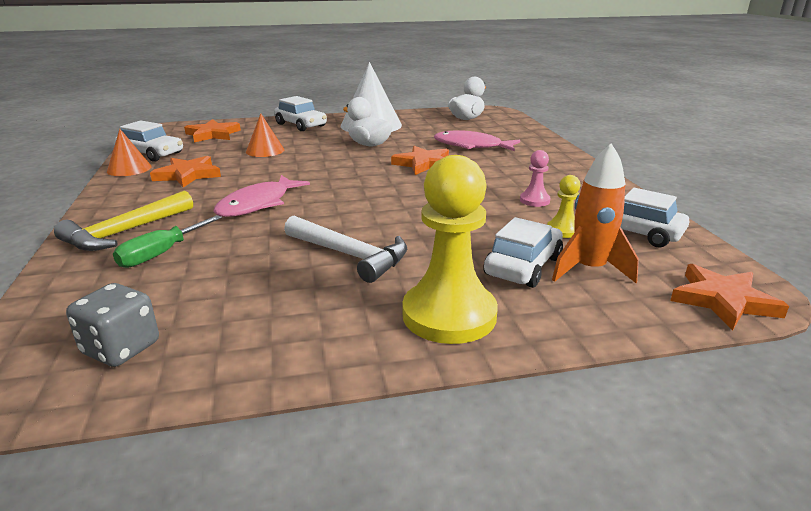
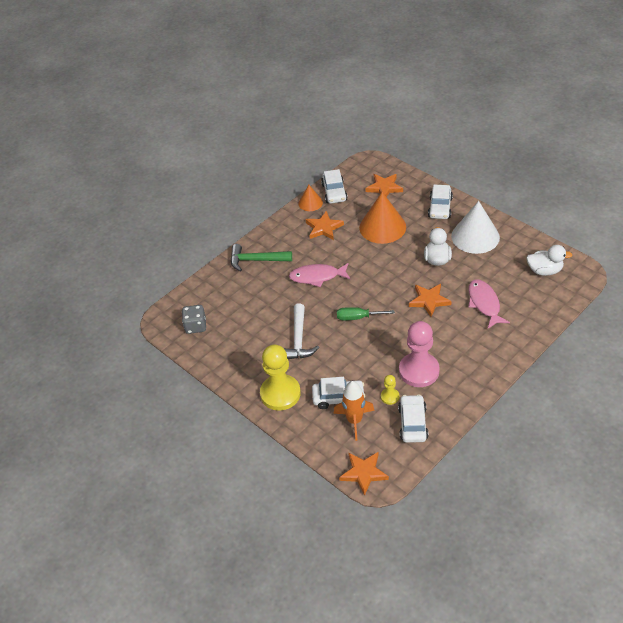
camera: 60 degrees right, 20 degrees up
yellow hammer [54,191,193,251] -> green hammer [231,244,292,272]
green screwdriver [113,215,222,268] -> green screwdriver moved to [337,307,395,321]
orange cone [246,114,284,157] -> orange cone [359,192,406,244], size x1.85
pink pawn [520,150,550,207] -> pink pawn [399,321,440,387], size x2.18

